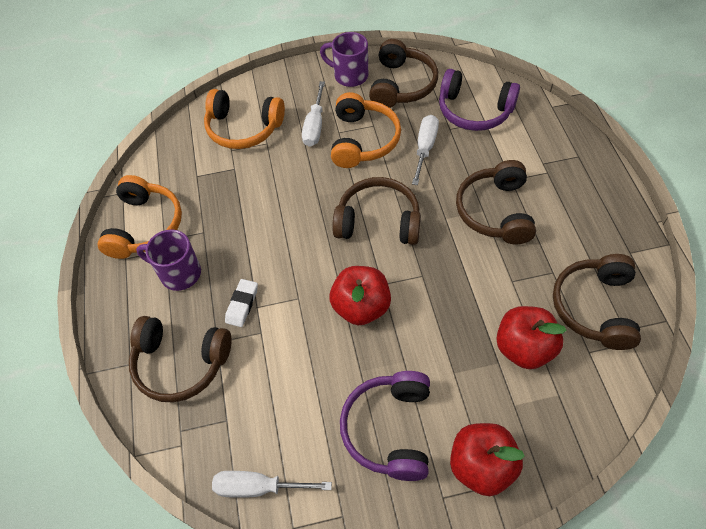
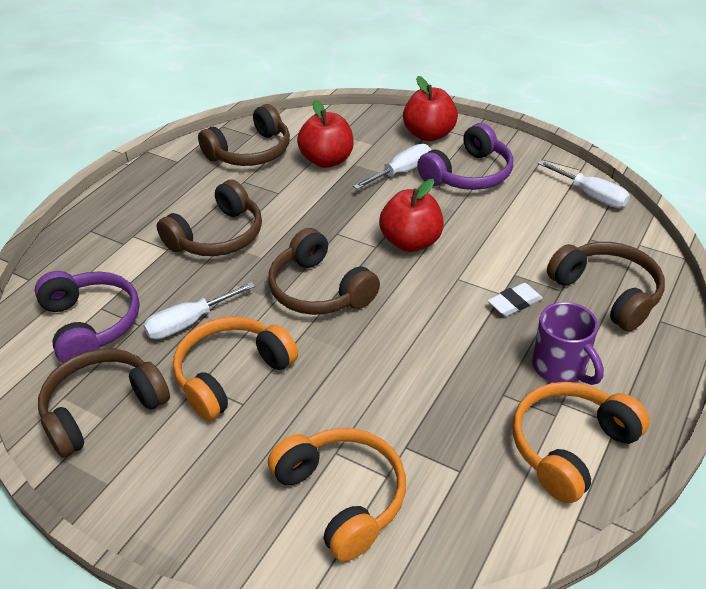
camera: 140 degrees left, 15 degrees down
white screwdriver [302,81,325,147] -> white screwdriver moved to [353,144,431,189]
purple mug [320,32,368,87] -> none

